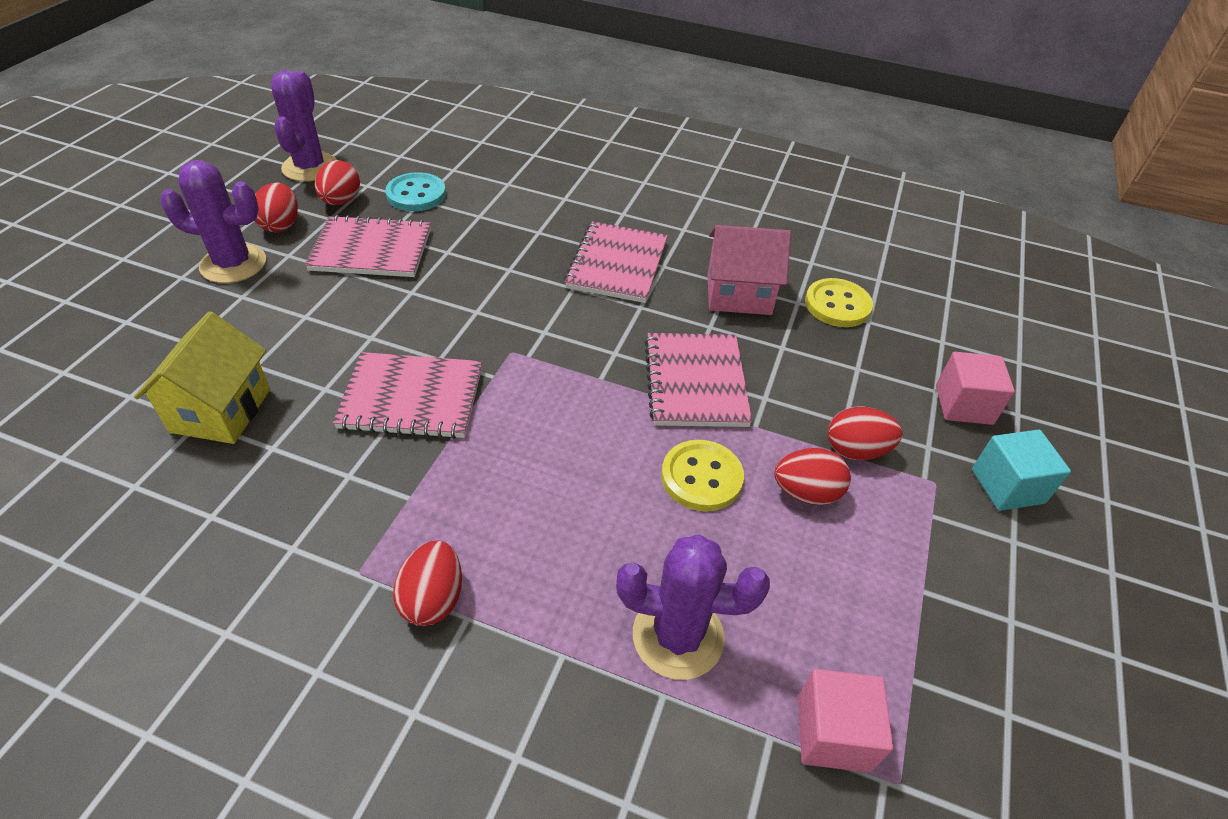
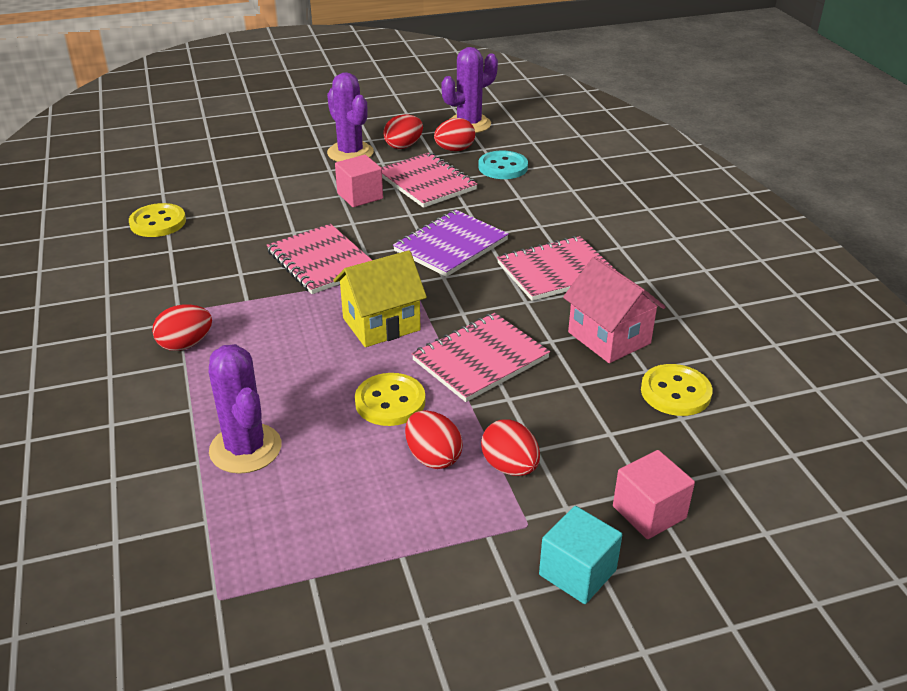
camera: 55 degrees right, 10 degrees down
yellow house [134,311,270,444] -> yellow house moved to [333,250,427,347]
pink cube [798,669,893,773] -> pink cube moved to [335,155,383,207]
none -> yellow button [129,203,186,237]
none -> purple notebook [393,210,509,277]

